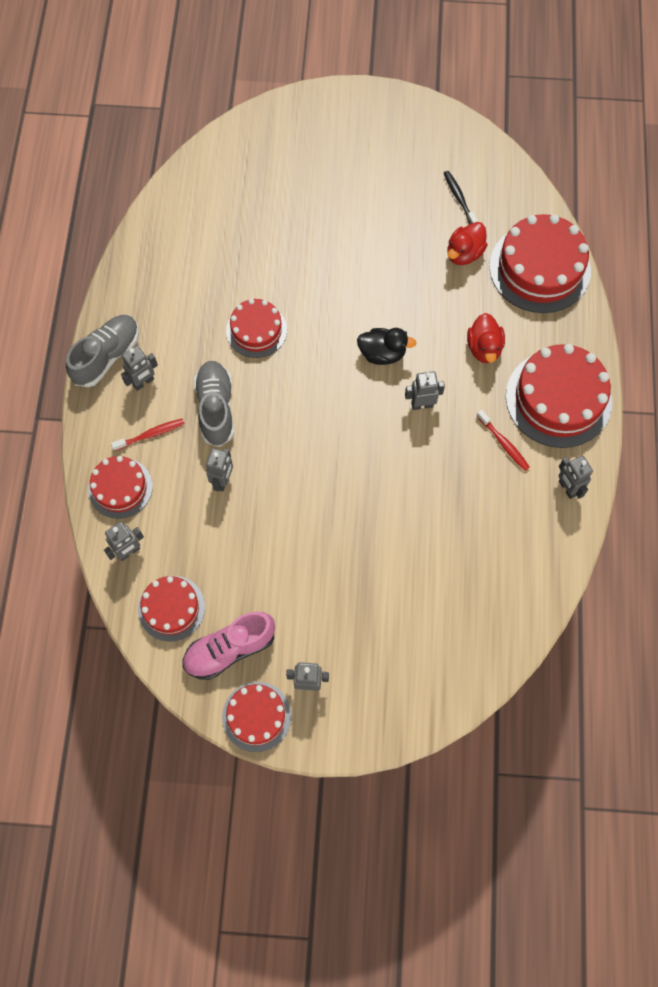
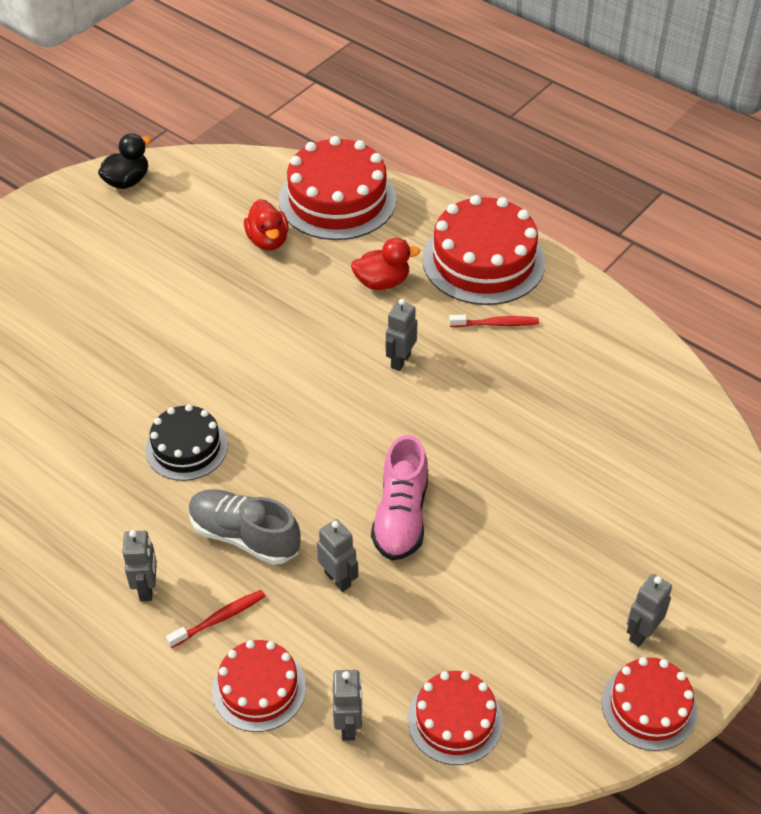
camera: 55 degrees left, 20 degrees down
grey shoe [66,315,139,387] -> none
red toothbrush [111,418,185,451] -> red toothbrush turned 45 degrees clockwise [166,590,265,648]
pink shoe [183,612,275,680] -> pink shoe moved to [371,435,428,561]
red cake [226,299,287,358] -> black cake [146,404,228,481]
black duck [357,328,417,365] -> black duck moved to [98,133,151,189]
black toothbrush [444,171,478,224] -> none
red duck [467,313,505,363] -> red duck turned 45 degrees counterclockwise [351,238,420,290]
grey robot [559,456,593,499] -> none

